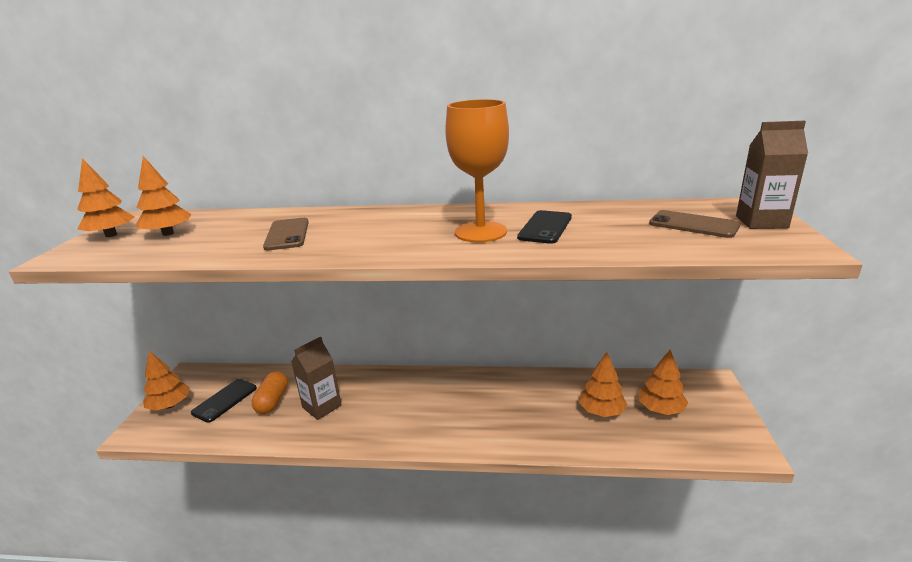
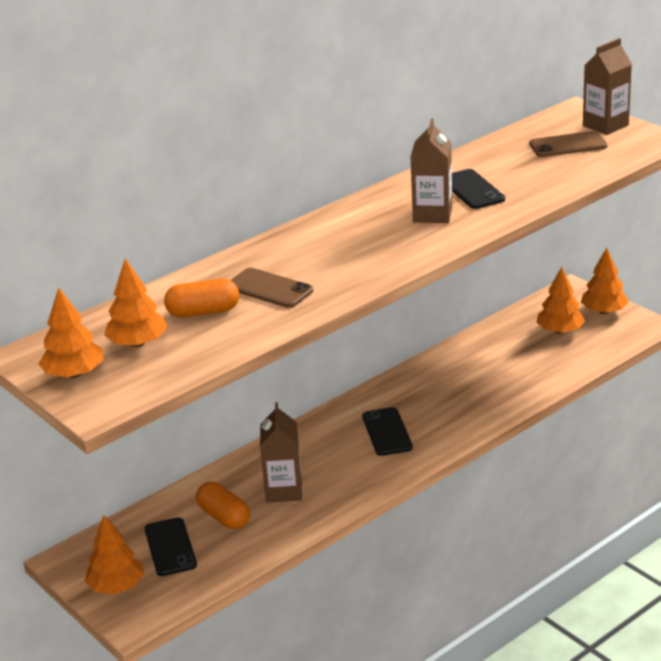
camera: 45 degrees left, 5 degrees up
orange goblet [445,99,509,243] -> brown carton [411,118,452,223]
orange tree [579,352,627,417] -> orange tree moved to [581,248,629,314]
none -> orange capsule [164,278,239,317]
none -> black phone [362,407,413,456]

